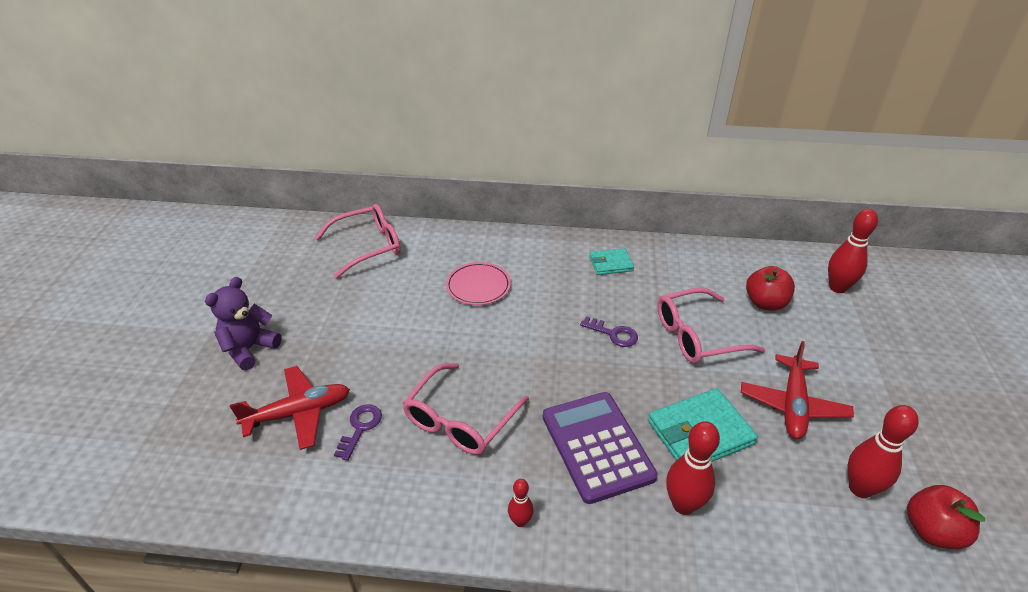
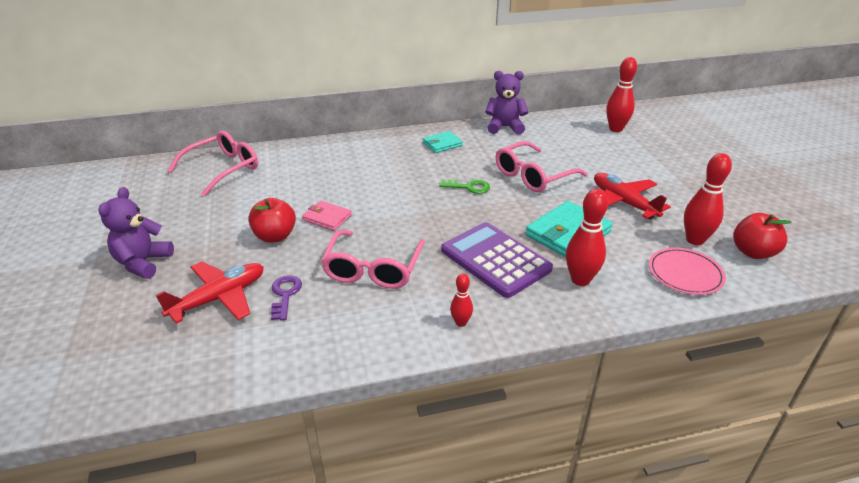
camera: 20 degrees left, 5 degrees down
pink plate [446,262,511,305] -> pink plate moved to [649,248,726,295]
purple key [580,316,638,347] -> green key [439,180,490,194]
red plane [741,341,854,439] -> red plane turned 150 degrees clockwise [594,173,671,219]
red apple [746,266,795,311] -> red apple moved to [248,198,296,243]
none -> pink wallet [302,201,352,231]
none -> purple teddy bear [485,71,528,134]

